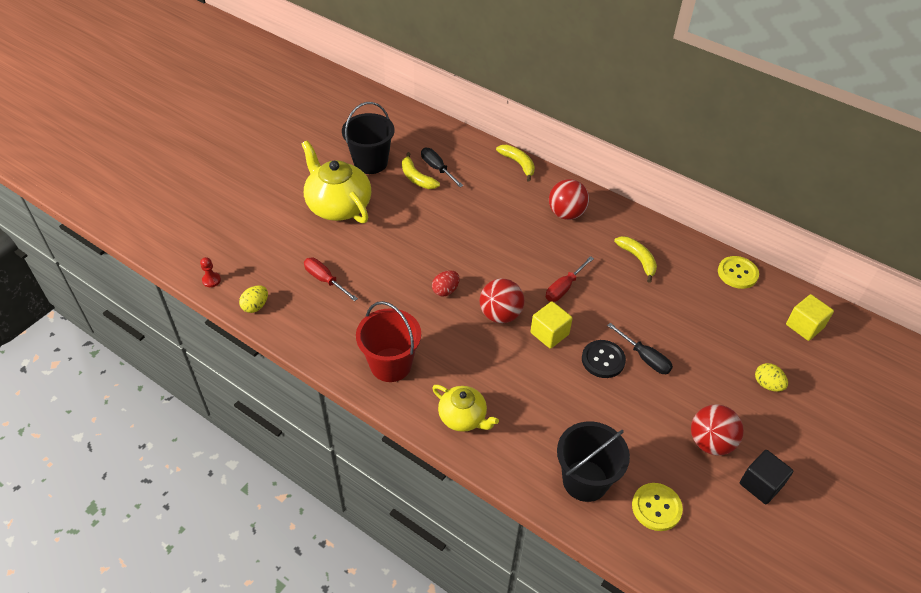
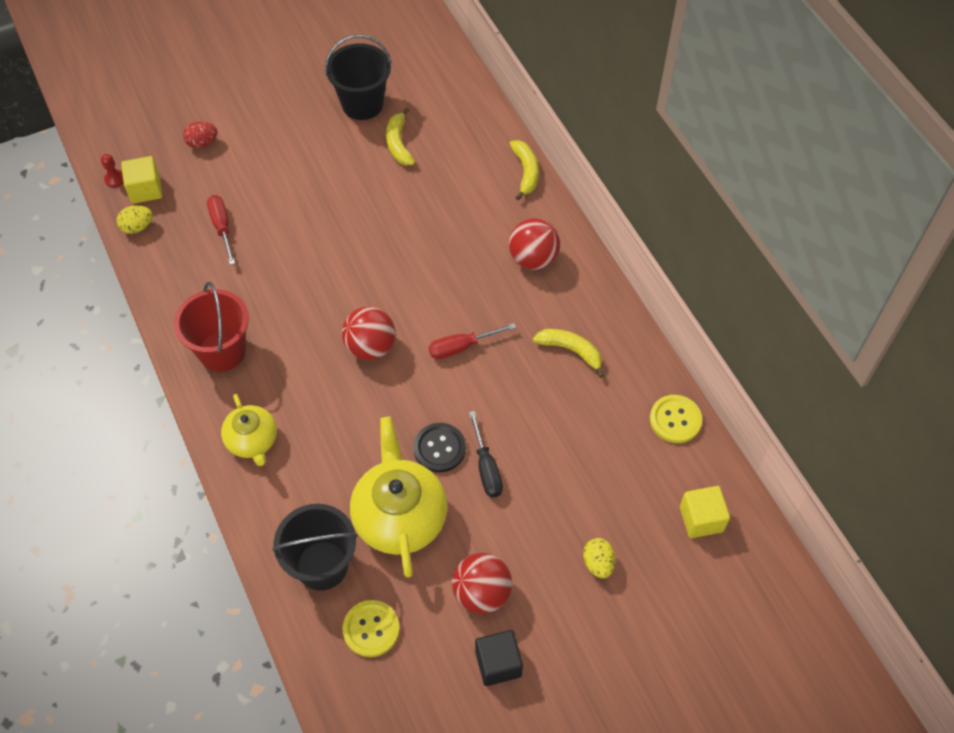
camera: 30 degrees right, 10 degrees up
yellow teapot [302,140,371,223] -> yellow teapot moved to [350,417,448,578]
black screwdriver [421,148,463,187] -> none
red egg [432,270,460,297] -> red egg moved to [183,122,217,148]
yellow cube [530,301,573,349] -> yellow cube moved to [121,156,163,204]
yellow banana [614,236,657,283] -> yellow banana turned 60 degrees counterclockwise [533,329,604,378]

